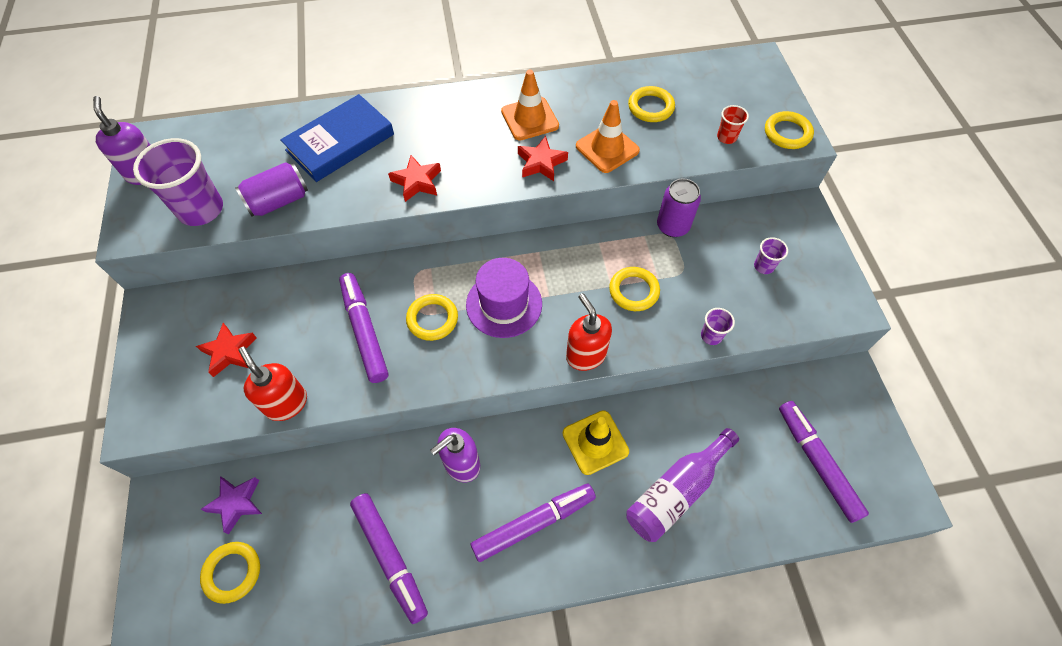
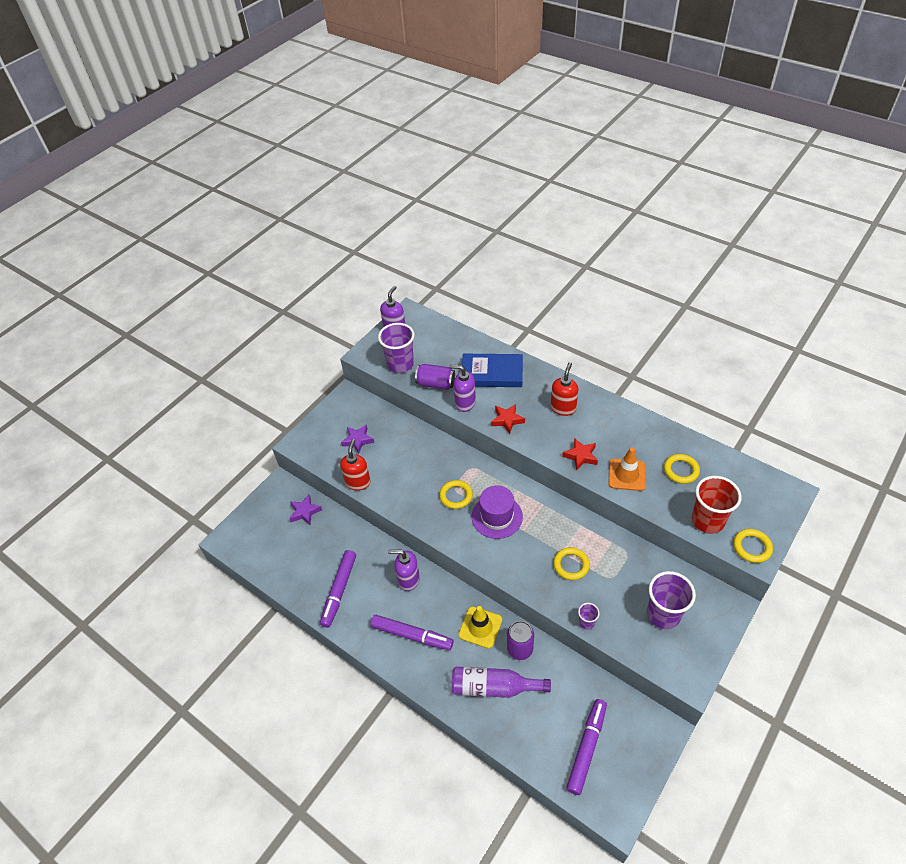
camera: 50 degrees right, 10 degrees down
red star [196,323,257,377] -> purple star [341,424,374,454]
yellow ring [200,542,260,604] -> none
purple marker [339,273,388,383] -> none
orange traffic cone [501,70,559,140] -> none
red soap dispenser [566,293,612,371] -> red soap dispenser moved to [551,362,579,416]
purple can [657,179,701,237] -> purple can moved to [507,621,534,660]
red cup [717,105,749,144] -> red cup [692,476,742,534], size x2.12
purple cup [754,237,788,274] -> purple cup [647,571,696,629], size x2.12
none -> purple soap dispenser [449,365,476,412]

